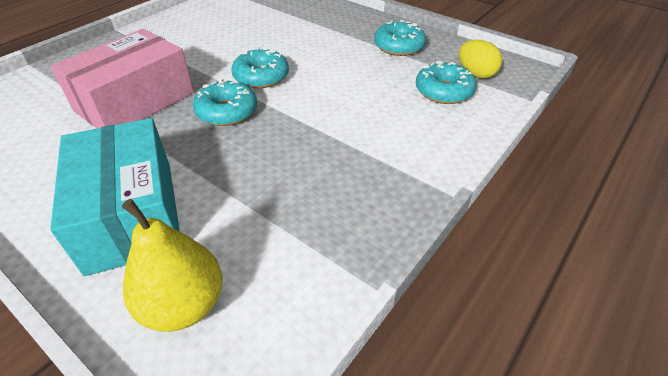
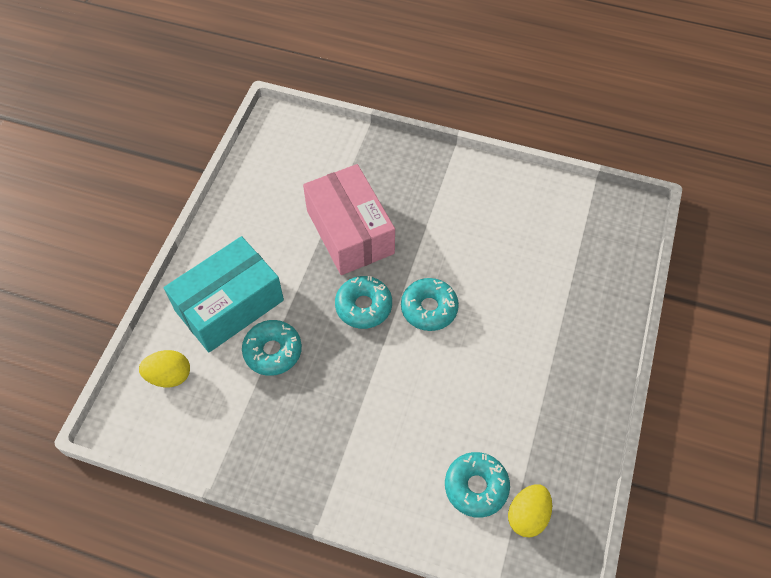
camera: 70 degrees right, 15 degrees up
pink box [51,29,194,128] -> pink box turned 45 degrees clockwise [303,164,395,275]
yellow pear [122,199,223,332] -> yellow egg [139,350,190,387]
turquoise donut [374,20,426,56] -> turquoise donut moved to [242,320,302,376]

